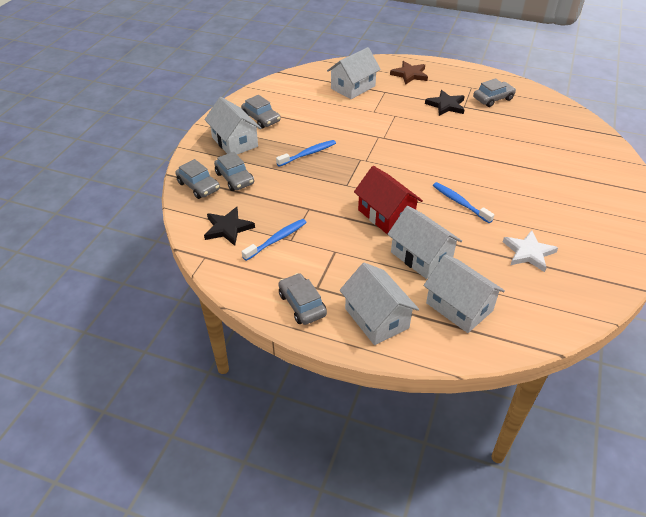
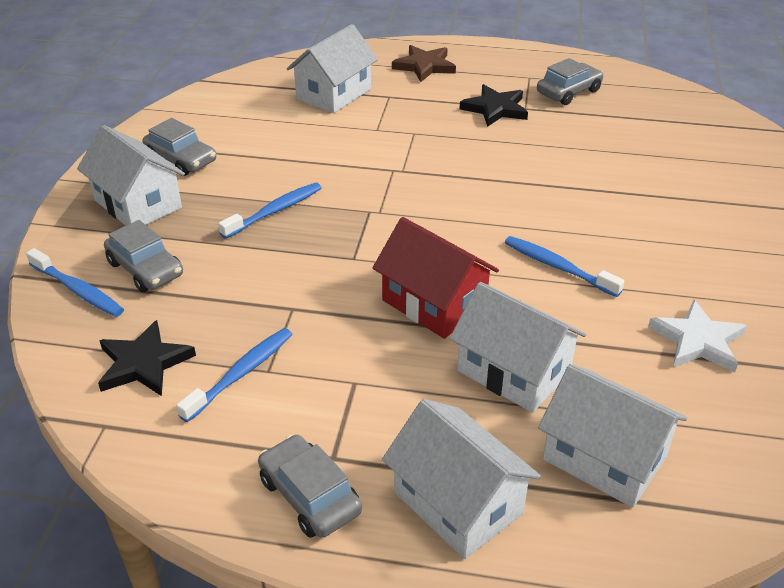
camera: 10 degrees left, 5 degrees down
grey car [175,159,220,199] -> blue toothbrush [26,248,124,317]

